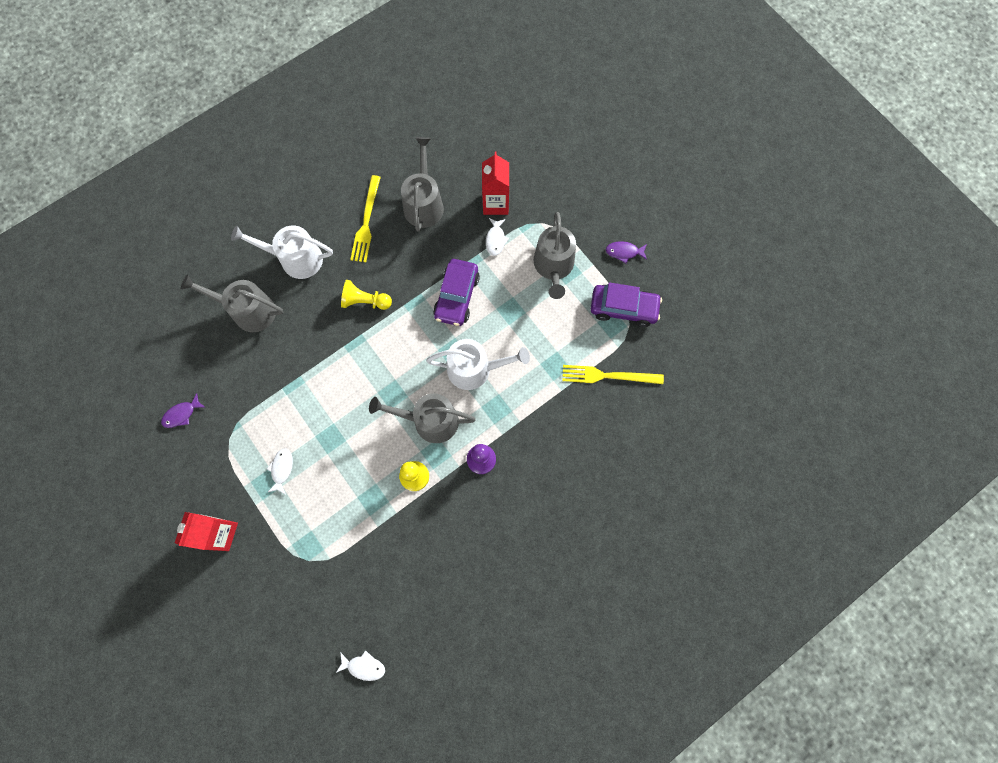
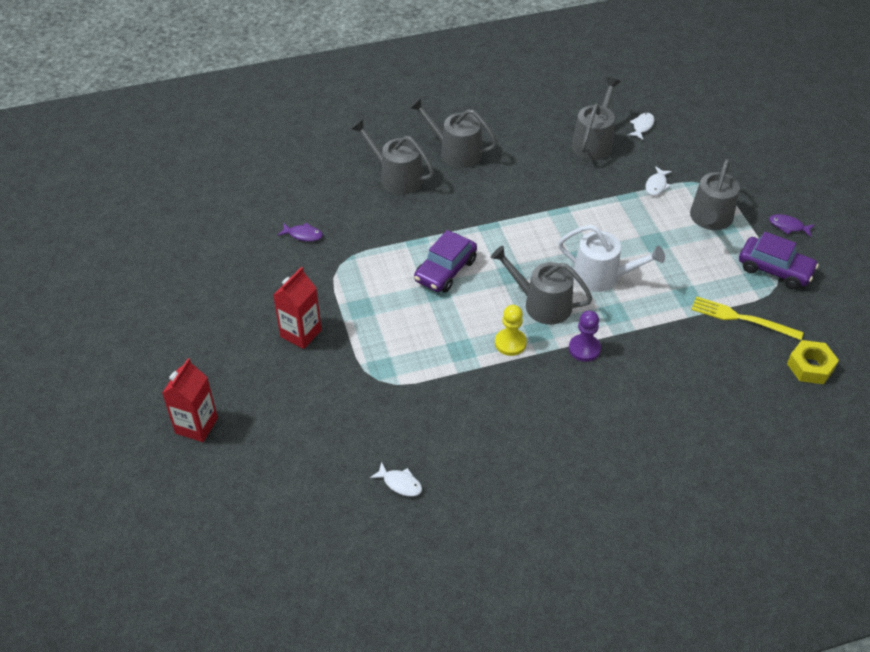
camera: 20 degrees right, 25 degrees down
purple fish [161,393,205,428] -> purple fish turned 150 degrees counterclockwise [277,223,323,242]
white watering can [231,225,333,279] -> grey watering can [410,97,497,168]
white fish [267,448,293,494] -> white fish moved to [628,113,655,140]
yellow pawn [341,280,392,310] -> none
yellow fork [350,175,381,262] -> none
purple car [433,259,480,326] -> purple car moved to [414,230,477,293]
red carton [482,151,509,215] -> red carton moved to [162,358,218,442]
none -> yellow nut [787,340,839,384]

